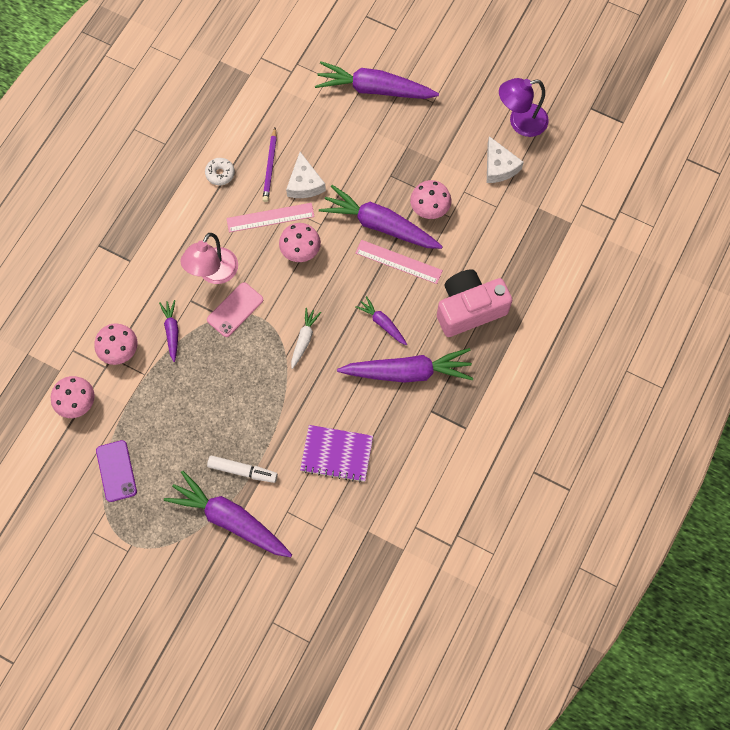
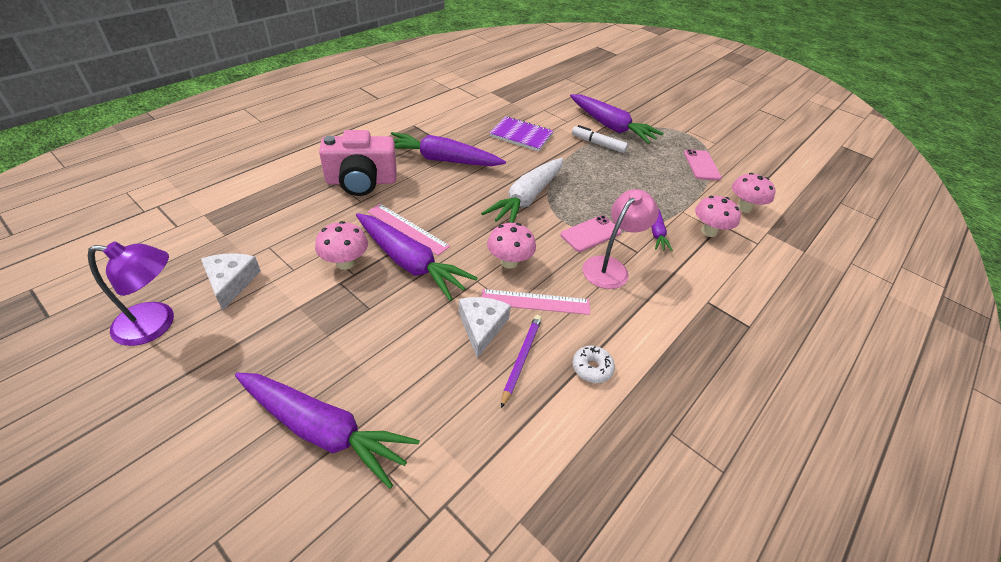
camera: 170 degrees left, 25 degrees down
purple phone [96,440,137,502] -> pink phone [684,149,722,180]
white carrot [291,308,321,369] -> white carrot [481,158,563,223], size x2.03
purple carrot [355,296,407,345] -> none

